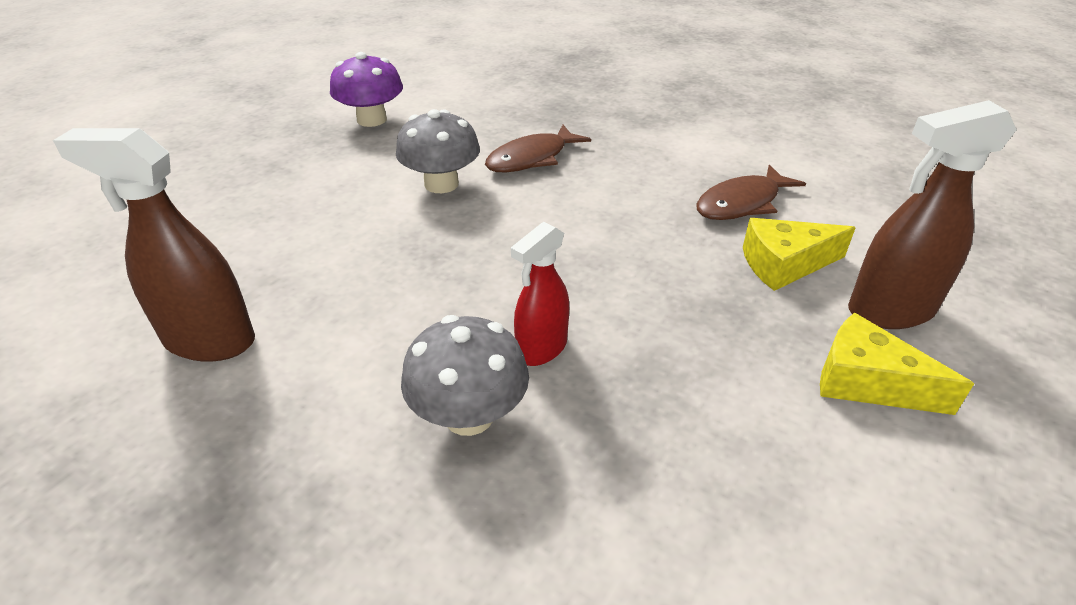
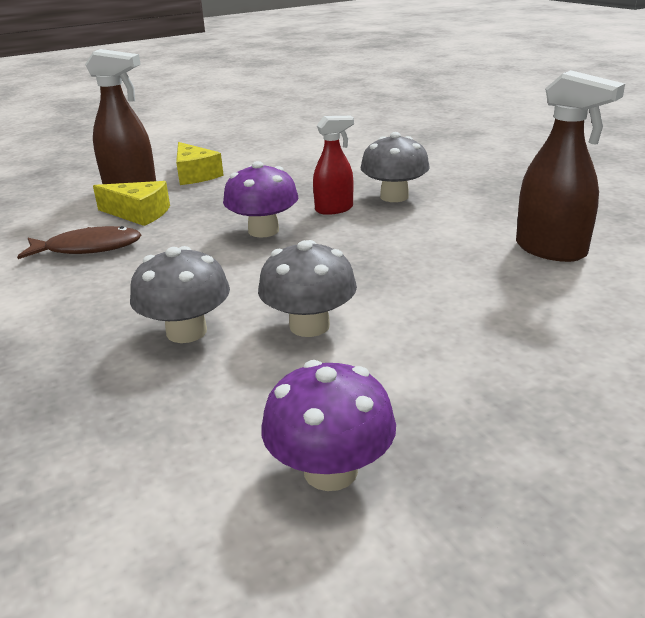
camera: 150 degrees left, 10 degrees down
brown fish [485,125,591,172] -> grey mushroom [130,246,230,343]
none -> purple mushroom [223,161,298,238]

